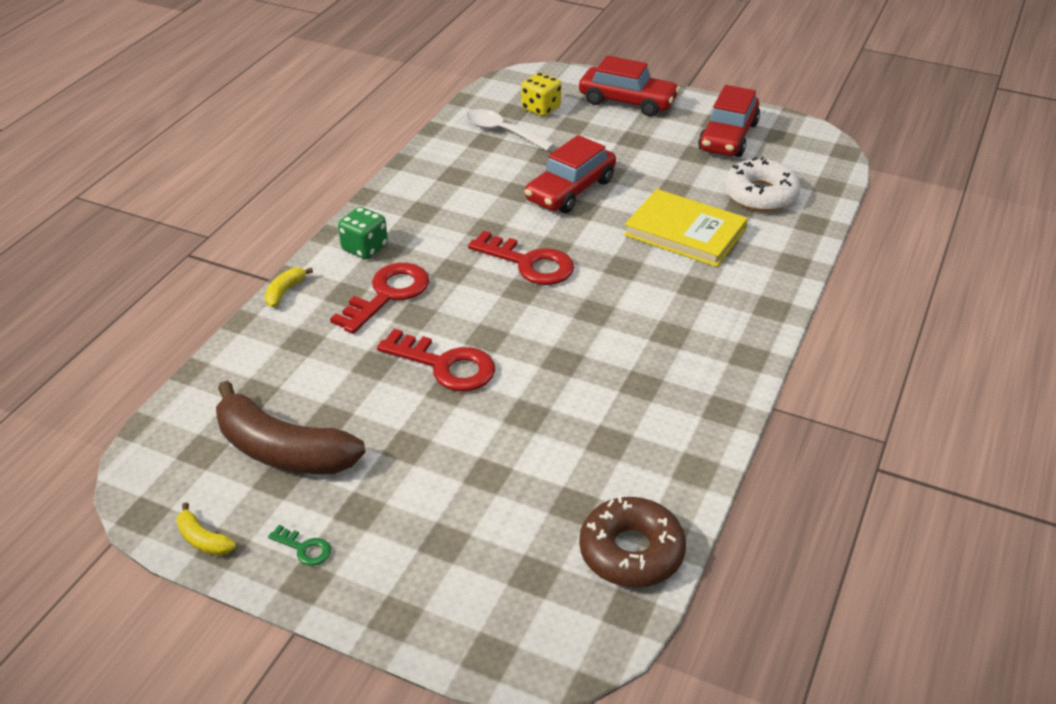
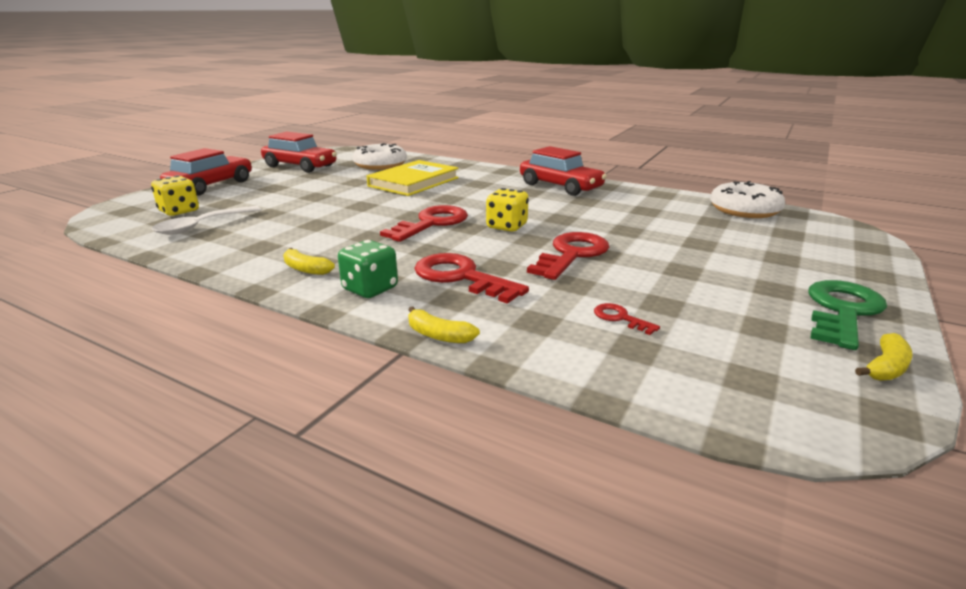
camera: 85 degrees left, 15 degrees down
brown banana [216,381,366,474] -> none
green key [268,525,331,566] -> green key [808,280,887,350], size x2.13
red car [524,135,616,213] -> red car moved to [520,146,607,196]
brown donut [579,496,686,588] -> white donut [710,181,785,218]
none -> yellow banana [283,248,335,275]
none -> yellow dice [486,188,529,232]
none -> red key [594,303,660,335]

